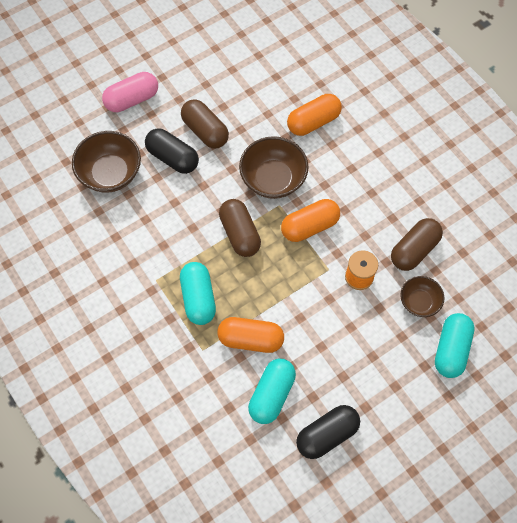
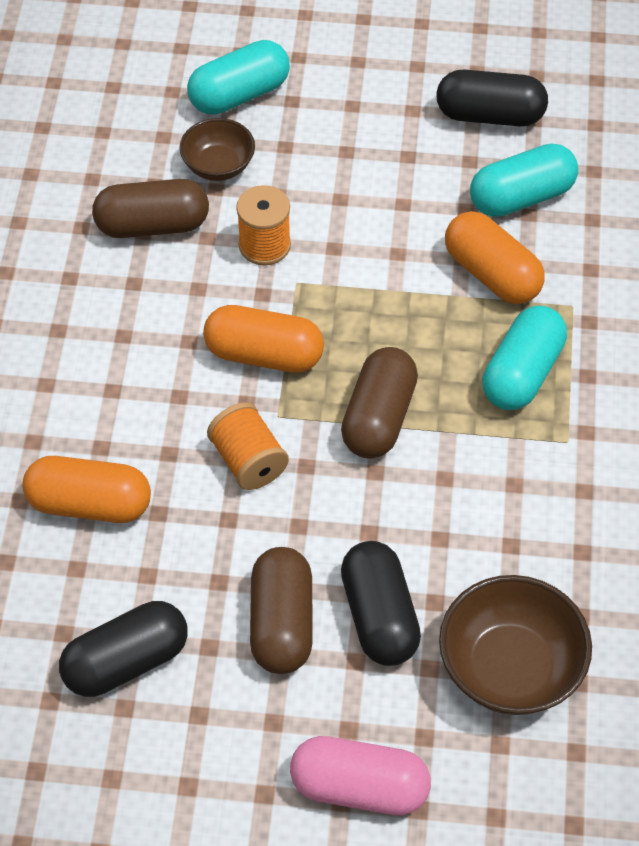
camera: 140 degrees left, 10 degrees down
brown bowl [239,136,309,199] -> orange spool [207,402,289,490]
none -> black capsule [59,601,188,697]

